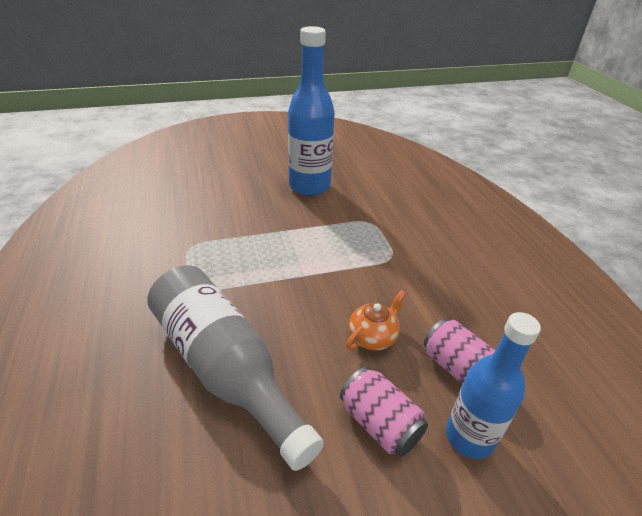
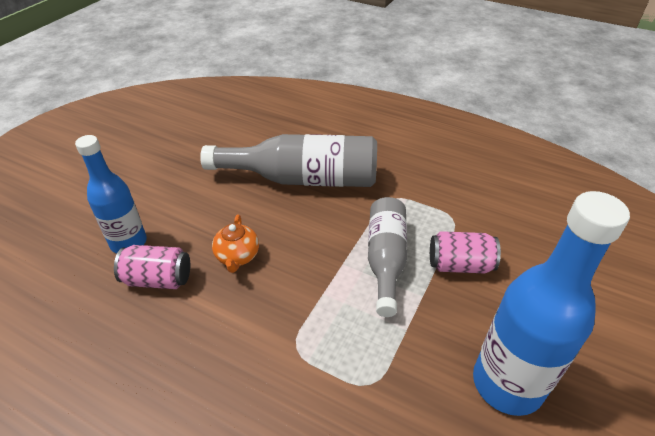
camera: 135 degrees right, 5 degrees up
pink can [340,367,428,457] -> pink can moved to [430,231,501,273]
none -> grey bottle [368,197,407,317]

